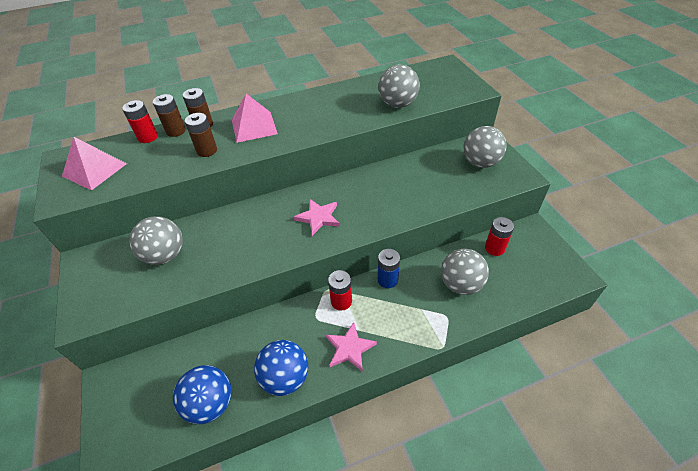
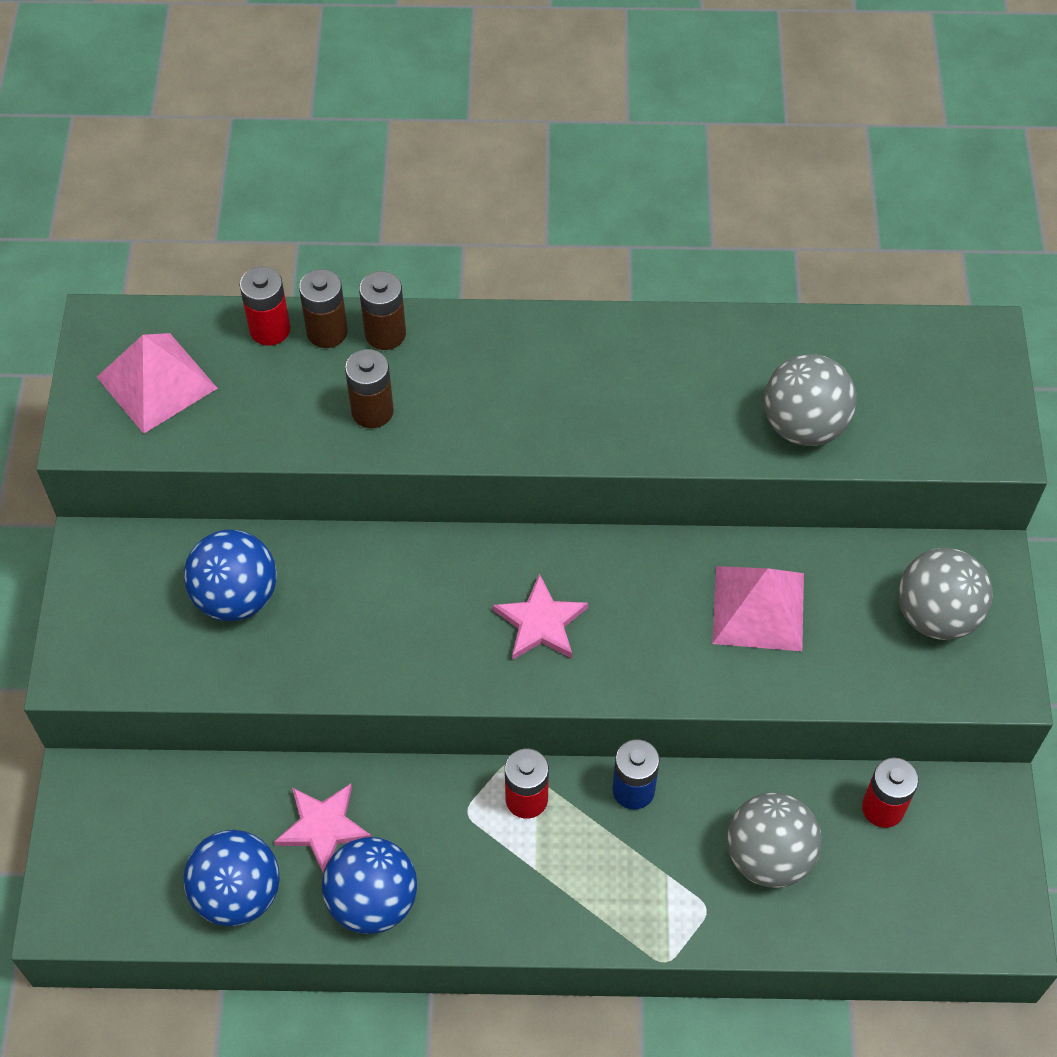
camera: 20 degrees right, 10 degrees up
grey ball [129,216,183,265] -> blue ball [184,530,277,621]
pink pyramid [232,94,278,143] -> pink pyramid moved to [712,566,804,651]
pink star [326,322,377,372] -> pink star moved to [274,784,372,874]

